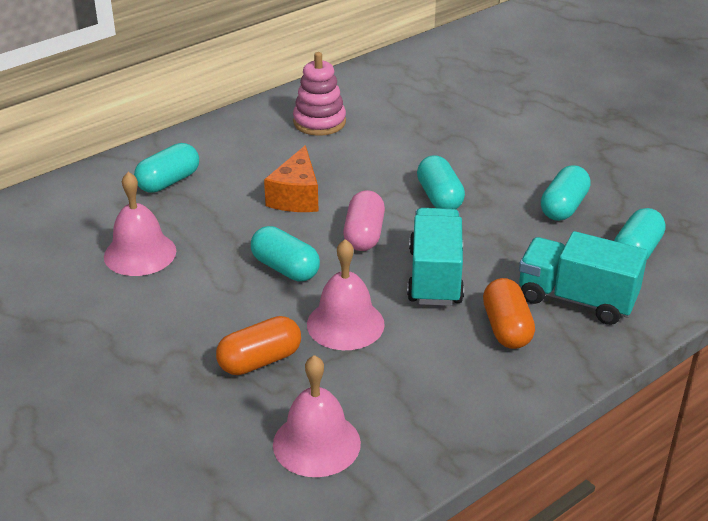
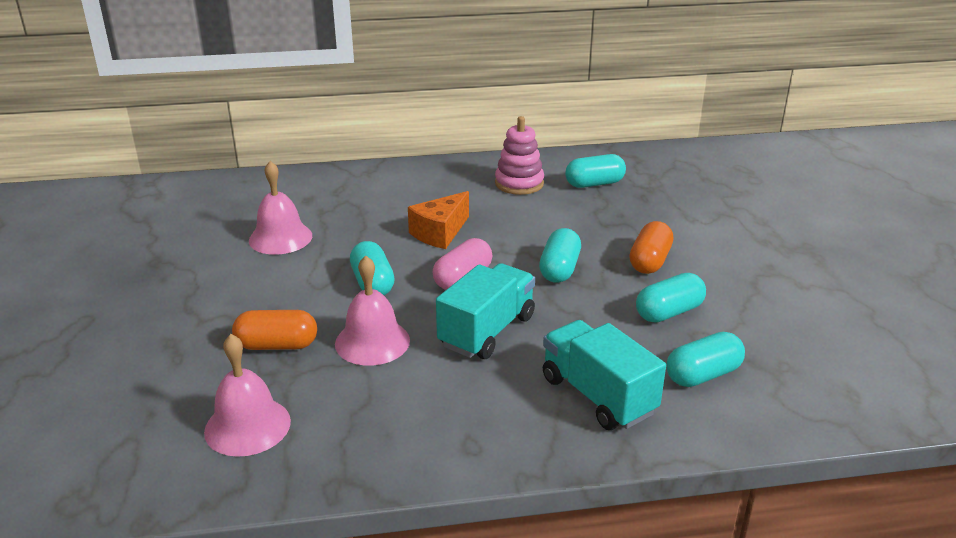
camera: 30 degrees right, 5 degrees down
turquoise capsule [134,143,199,193] -> turquoise capsule moved to [565,154,626,188]
orange capsule [483,278,535,349] -> orange capsule moved to [629,221,673,274]

